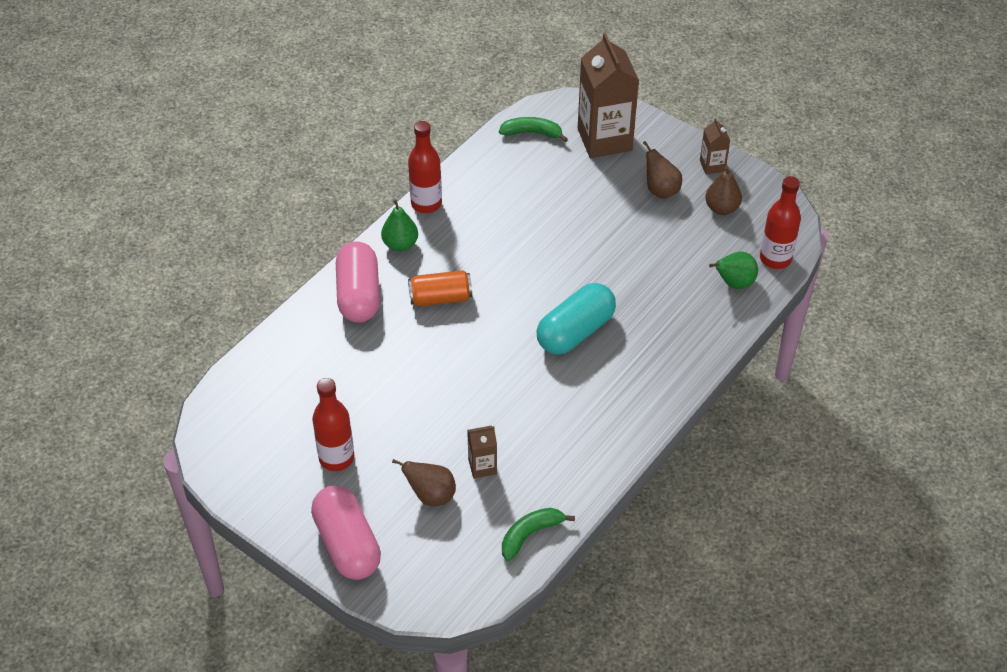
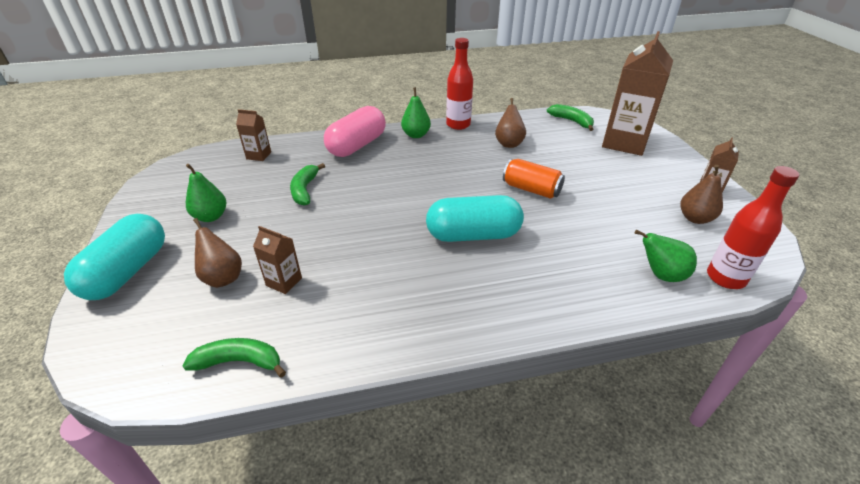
camera: 40 degrees right, 10 degrees down
pink capsule [311,485,381,580] -> turquoise capsule [64,214,165,300]
red bottle [312,378,354,471] -> green pear [186,164,226,222]
orange can [408,270,472,306] -> orange can moved to [503,159,565,199]
brown pear [643,141,682,199] -> brown pear moved to [495,98,526,148]
none -> brown carton [236,109,271,161]
none -> green banana [290,163,325,206]

